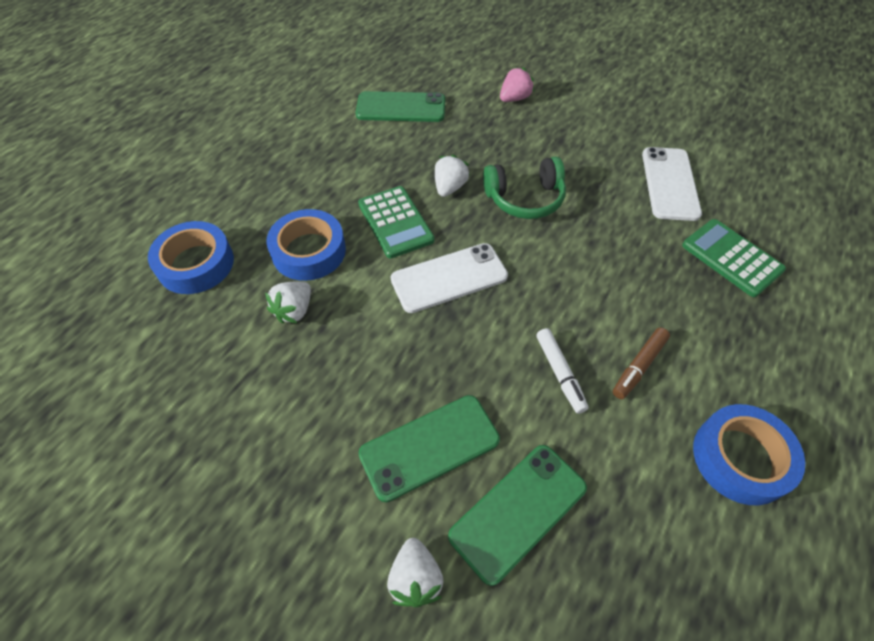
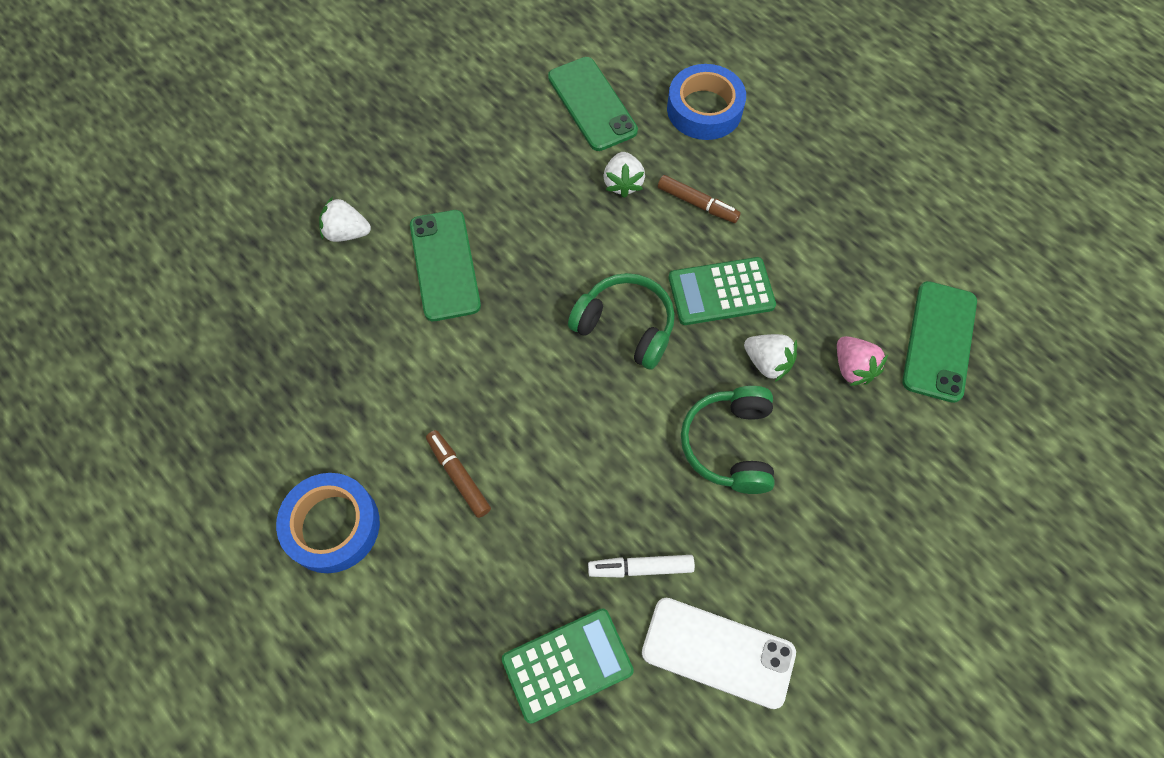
camera: 105 degrees right, 10 degrees up
white strawberry [265,281,311,324] -> white strawberry turned 135 degrees counterclockwise [604,152,645,198]
blue tape [266,209,346,281] -> brown marker [658,175,741,223]
white phone [391,243,508,313] -> green headphones [568,273,675,370]
green phone [448,445,587,586] -> green phone moved to [548,57,638,151]
pink strawberry [500,67,534,102] -> pink strawberry moved to [837,336,888,386]
white marker [536,328,589,414] -> white marker moved to [588,555,695,578]

